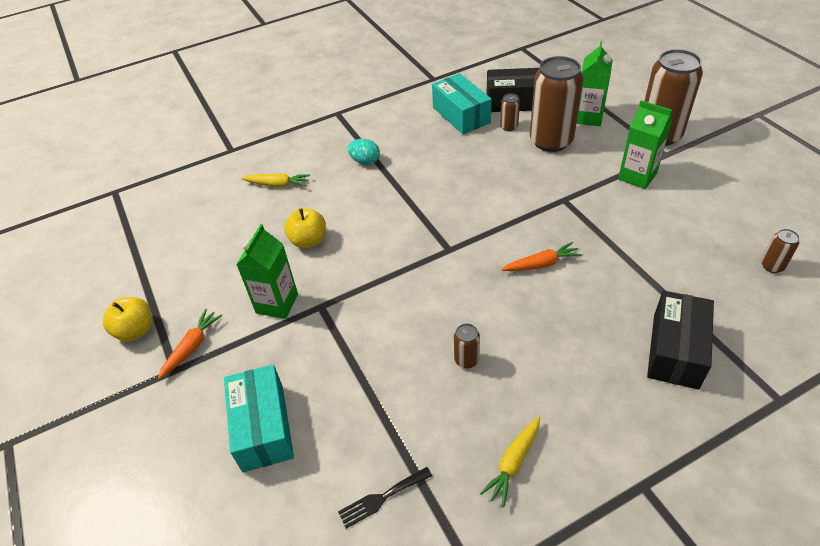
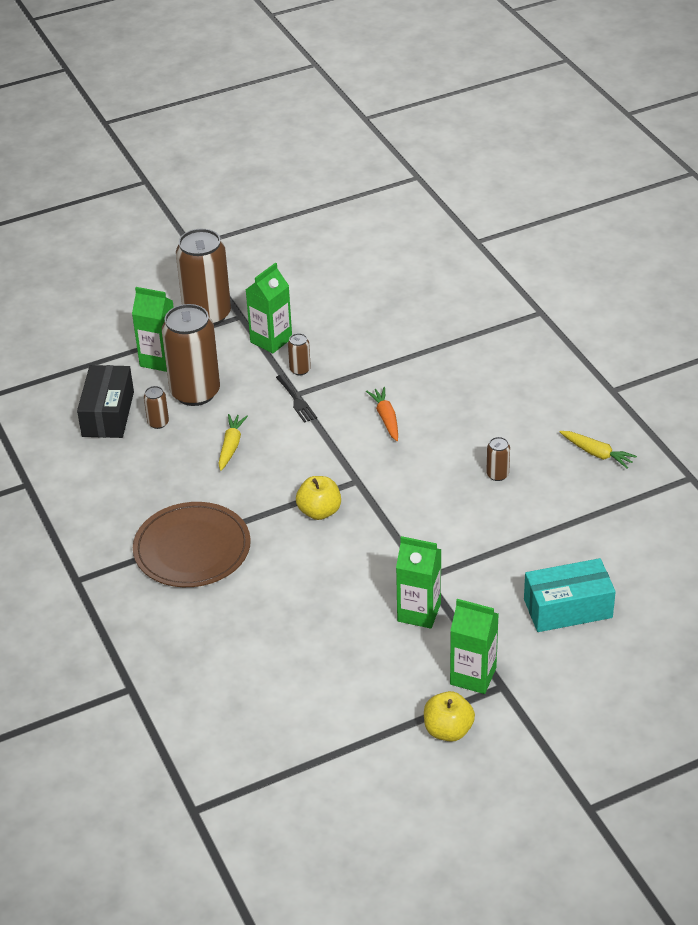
camera: 90 degrees left, 5 degrees down
orange carrot [158,309,223,379] -> green carton [450,599,499,694]
yellow carrot [241,173,310,187] -> yellow carrot moved to [218,414,248,471]
yellow apple [284,208,326,249] -> yellow apple moved to [296,476,341,520]
black fork [338,467,432,529] -> black fork moved to [276,374,317,423]
turquoise egg [347,139,380,165] -> brown plate [133,502,251,587]
turquoise box [432,73,492,134] -> none
black box [647,291,714,390] -> none
brown can [761,229,800,273] -> brown can moved to [288,333,311,375]

